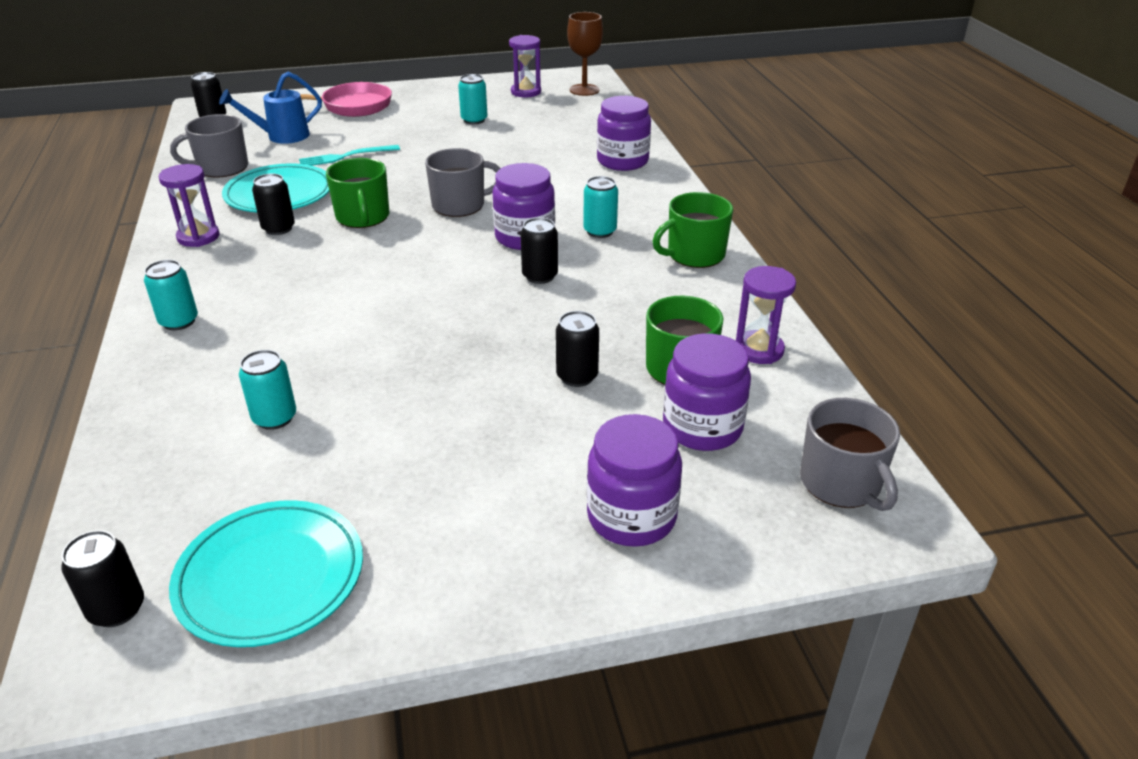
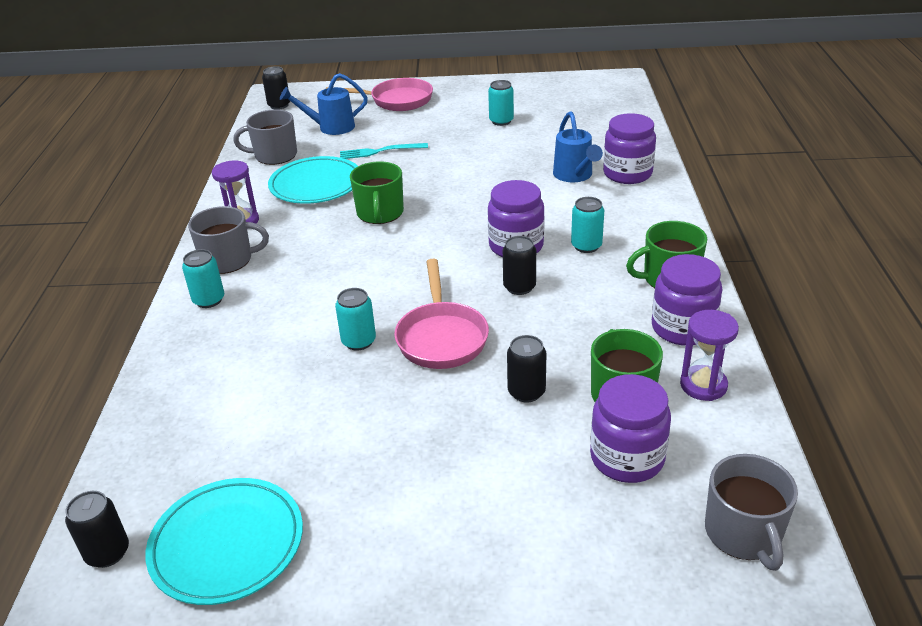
camera: 15 degrees right, 0 degrees up
turquoise can [239,350,296,430] -> turquoise can moved to [335,288,376,351]
black can [252,174,295,235] -> none
grey mug [425,148,501,217] -> grey mug moved to [188,206,269,274]
purple hourglass [509,35,541,97] -> none
brown goblet [567,12,603,96] -> none
purple jar [587,414,682,547] -> purple jar moved to [652,254,722,346]
none -> pink pan [394,259,489,369]
none -> blue watering can [553,111,603,182]

